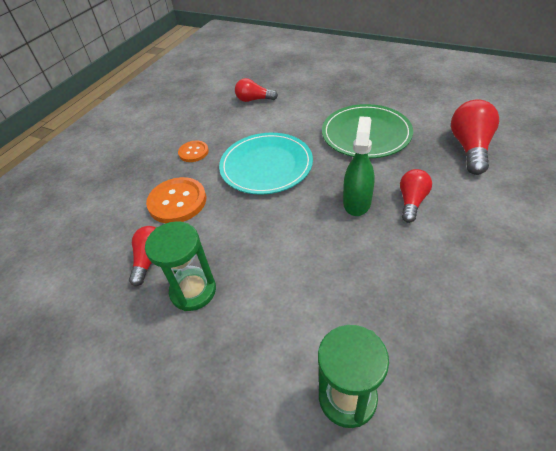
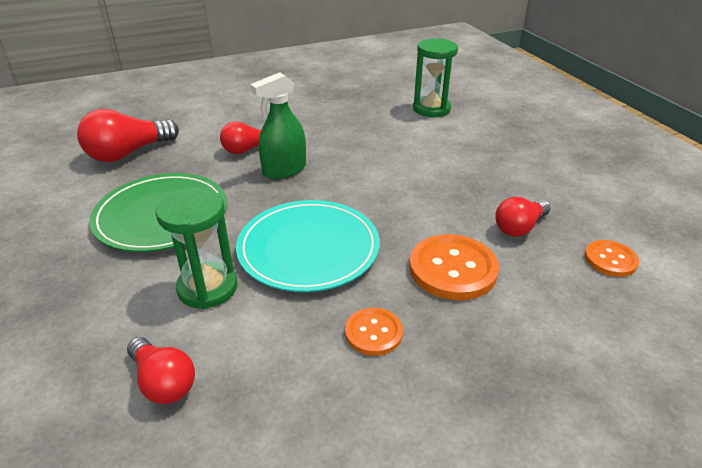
camera: 145 degrees left, 10 degrees down
green hourglass [145,221,216,311] -> green hourglass moved to [156,187,237,309]
none -> orange button [585,240,639,277]

